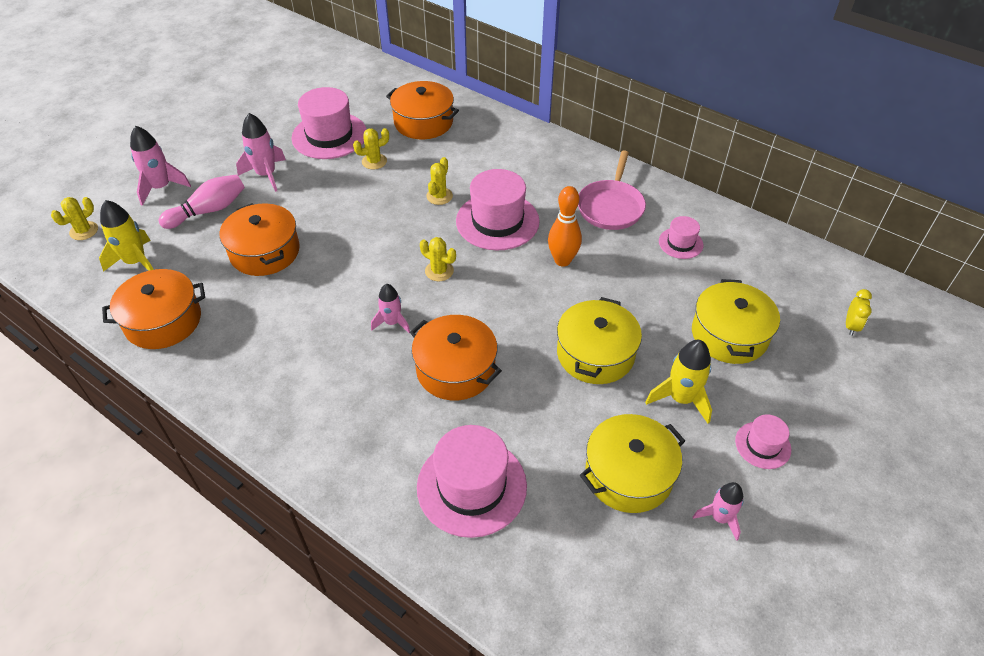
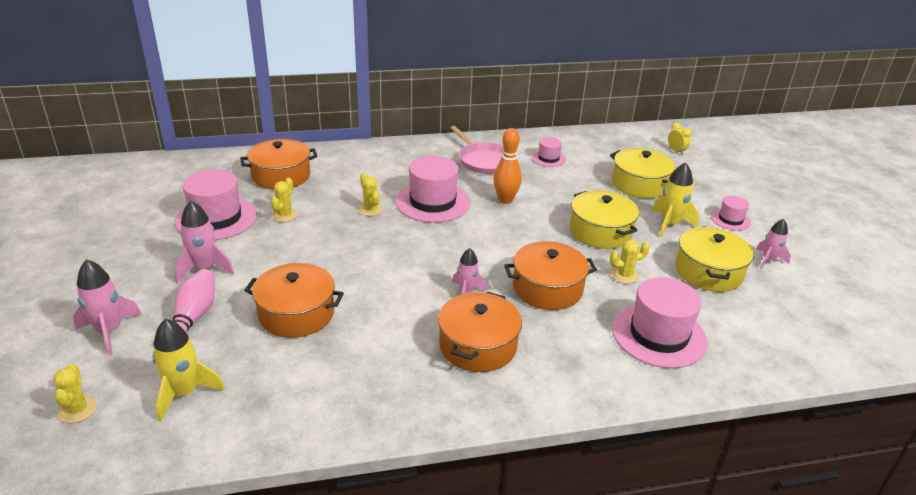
camera: 50 degrees left, 15 degrees down
orange pot [102,269,205,349] -> orange pot moved to [438,292,522,372]
yellow cactus [420,237,456,281] -> yellow cactus moved to [610,240,650,284]

